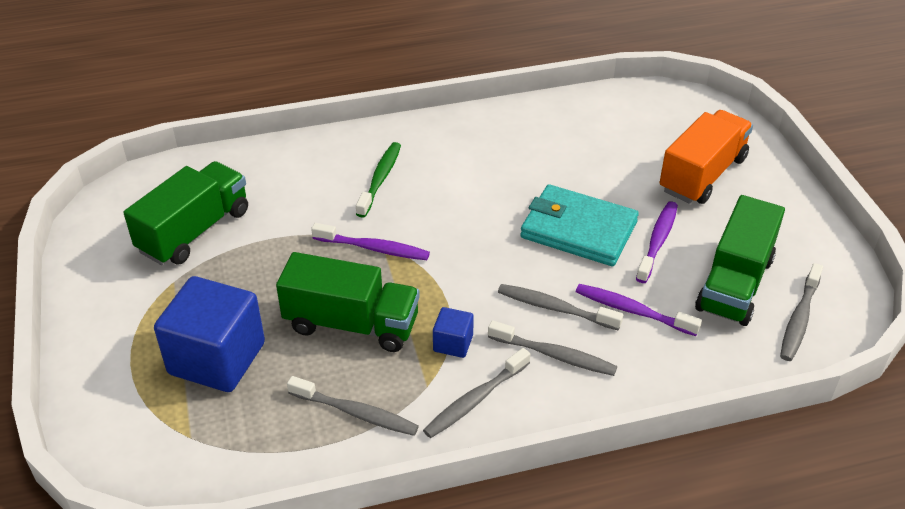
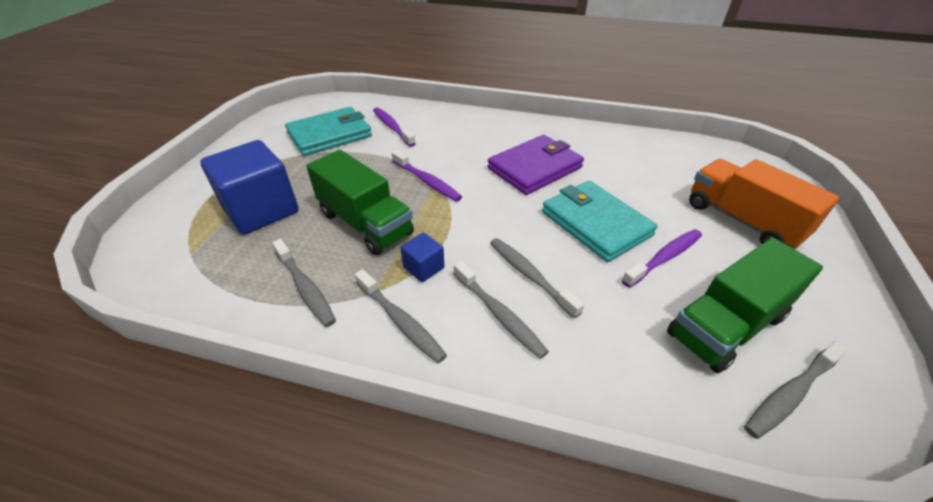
camera: 30 degrees right, 0 degrees up
green truck [123,161,248,265] -> turquoise wallet [285,107,372,156]
green toothbrush [356,142,401,218] -> none
grey toothbrush [423,348,530,438] -> grey toothbrush turned 120 degrees counterclockwise [355,269,447,363]
purple toothbrush [575,284,702,336] -> purple toothbrush moved to [373,108,416,147]
orange truck [660,110,753,204] -> orange truck turned 105 degrees counterclockwise [689,159,840,249]
none -> purple wallet [487,135,584,195]

